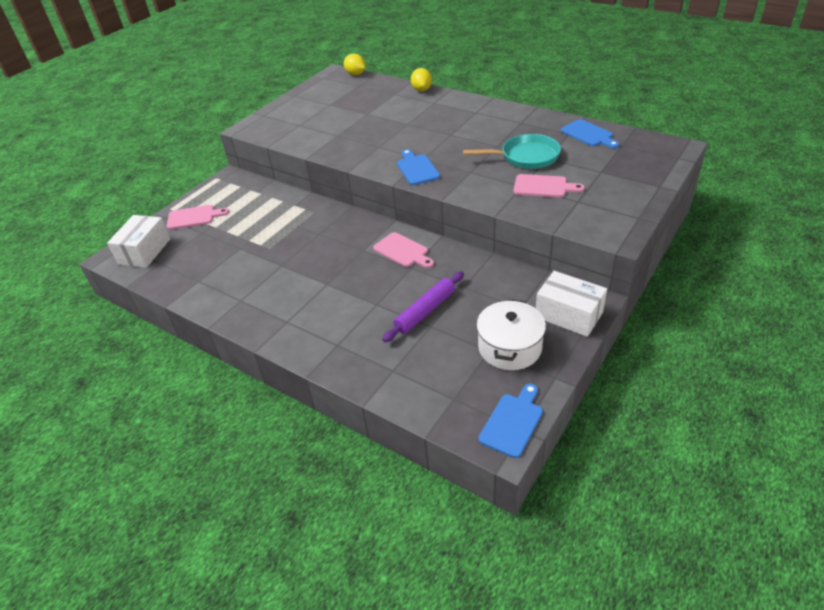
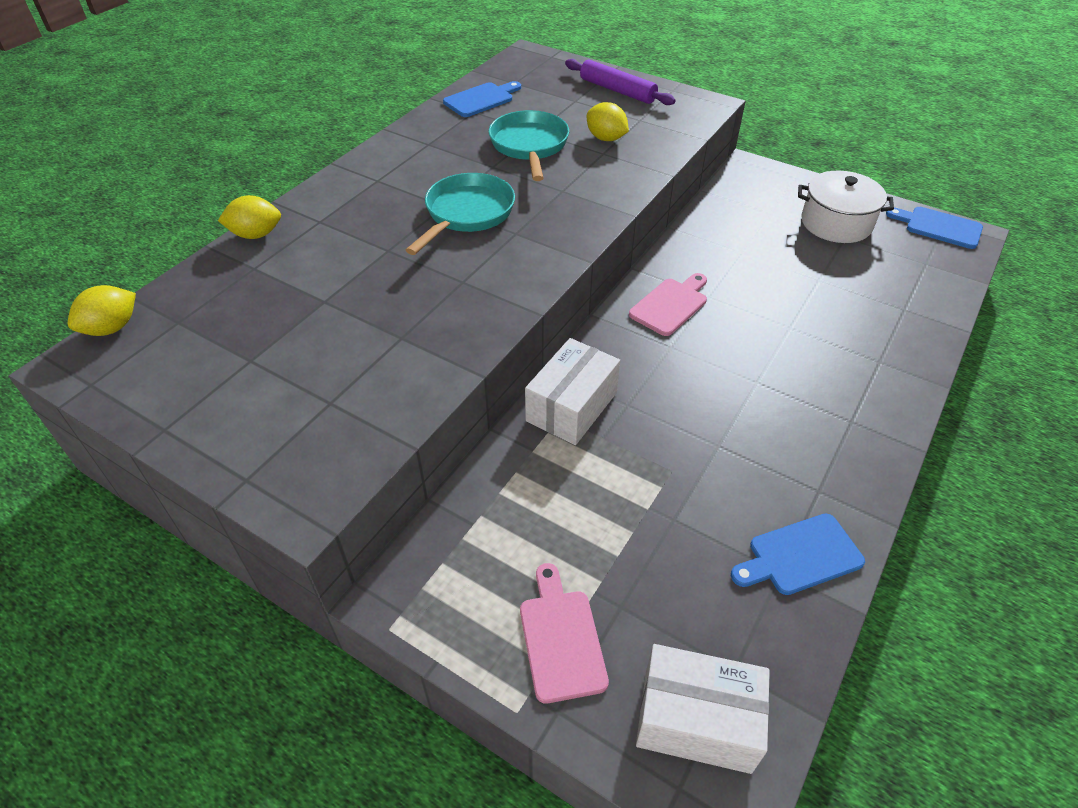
camera: 95 degrees left, 5 degrees up
purple rolling pin [382,271,464,342] -> purple rolling pin moved to [565,59,676,105]
blue cutting board [397,149,440,185] -> blue cutting board moved to [731,514,865,595]
pink cutting board [514,174,585,198] -> yellow lemon [587,102,629,141]
white box [536,271,607,337] -> white box moved to [525,338,620,445]
none -> turquoise pan [406,173,515,255]

